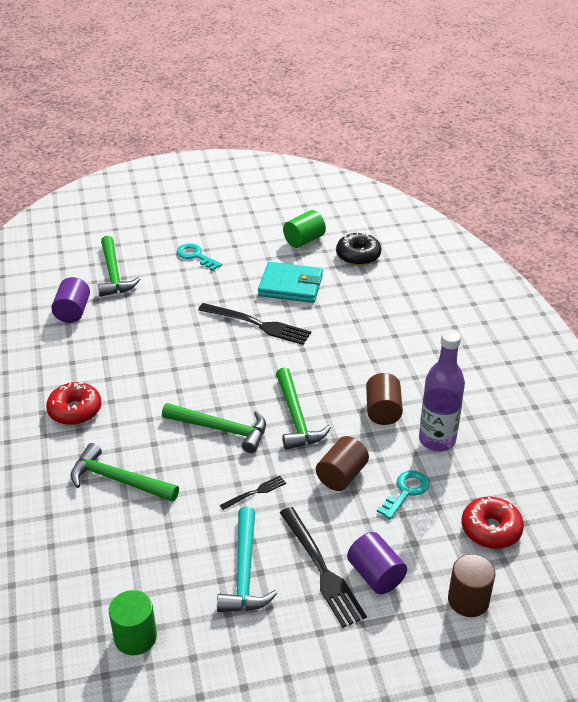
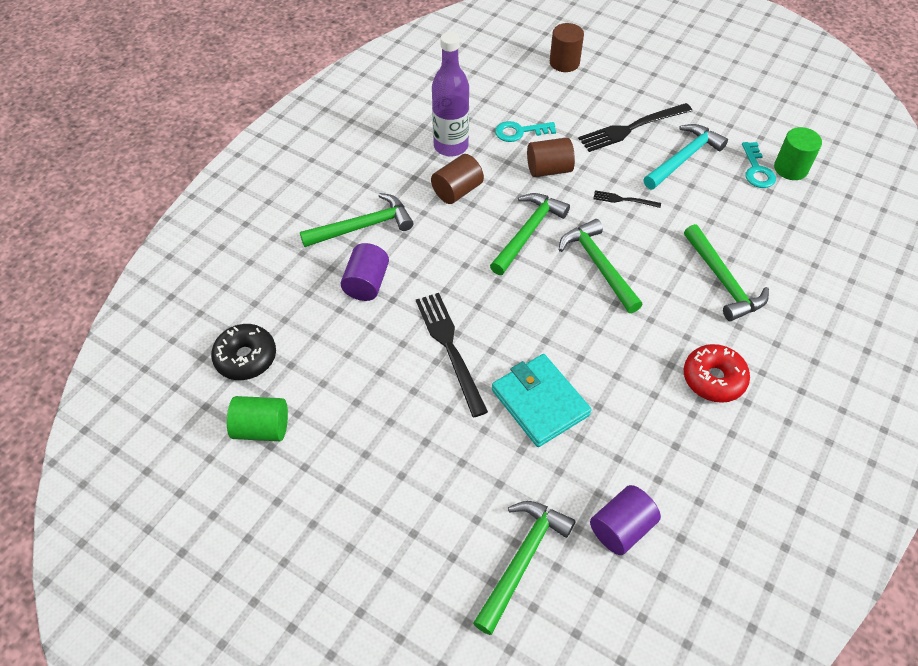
camera: 135 degrees left, 15 degrees up
turquoise key [177,243,222,271] -> turquoise key moved to [742,142,776,188]
turquoise wallet [258,262,323,303] -> turquoise wallet moved to [492,354,592,447]
black fork [279,507,367,628] -> black fork turned 135 degrees counterclockwise [578,103,692,152]
purple cylinder [347,532,407,594] -> purple cylinder moved to [341,243,389,301]
red donut [462,497,524,549] -> none
none -> green hammer [300,193,414,247]

